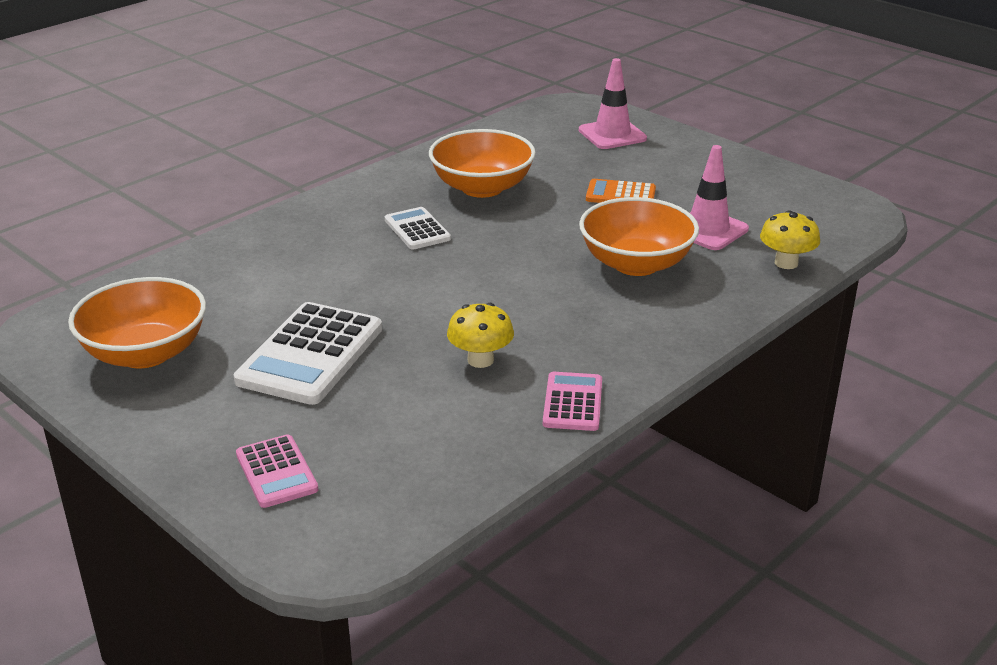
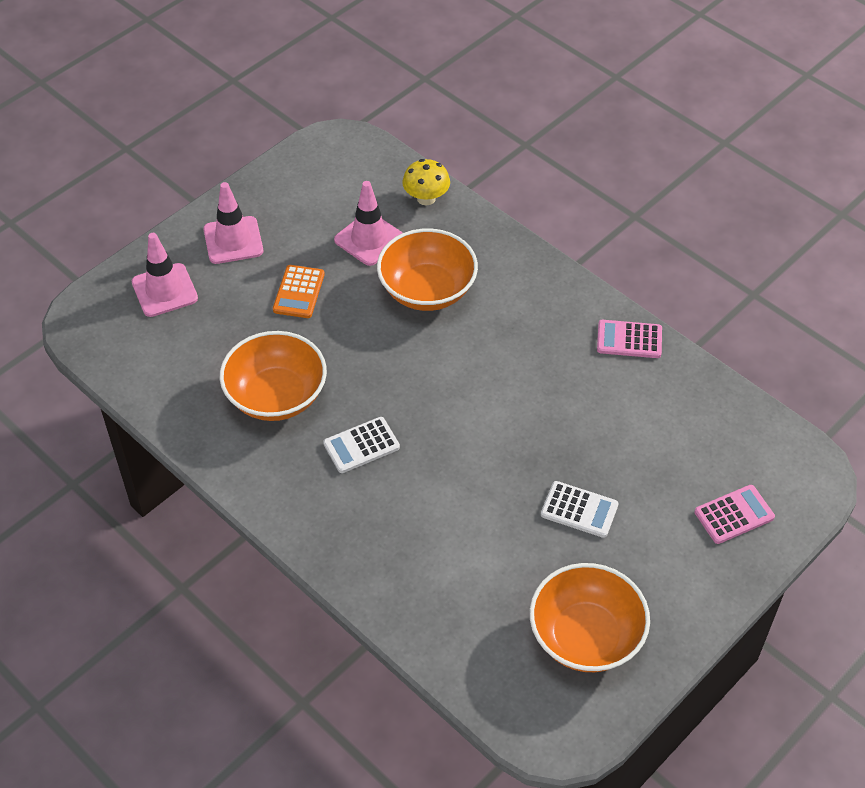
camera: 90 degrees left, 20 degrees up
white calculator [234,302,382,405] -> white calculator [541,481,619,538], size x0.56
yellow mushroom [447,303,514,368] -> none
none -> pink traffic cone [203,182,263,264]

